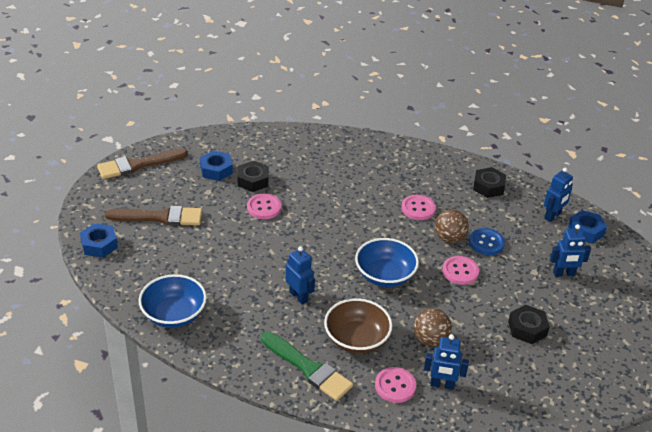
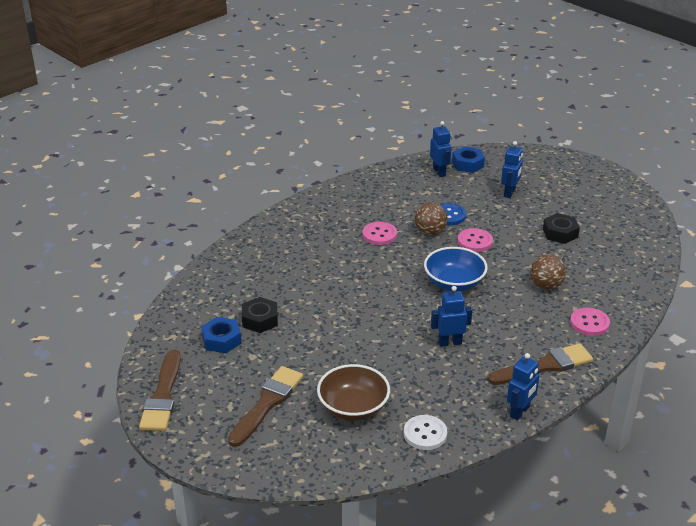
camera: 60 degrees left, 5 degrees down
blue nut [80,223,118,258] -> none
blue bowl [139,274,207,328] -> white button [404,415,447,450]
pink button [247,194,281,219] -> none
green brush [261,331,353,401] -> brown brush [488,343,593,385]
brown bowl [324,298,392,354] -> brown bowl moved to [317,364,390,421]
blue robot [424,334,469,390] -> blue robot moved to [507,353,540,420]
black nut [473,167,506,198] -> none

